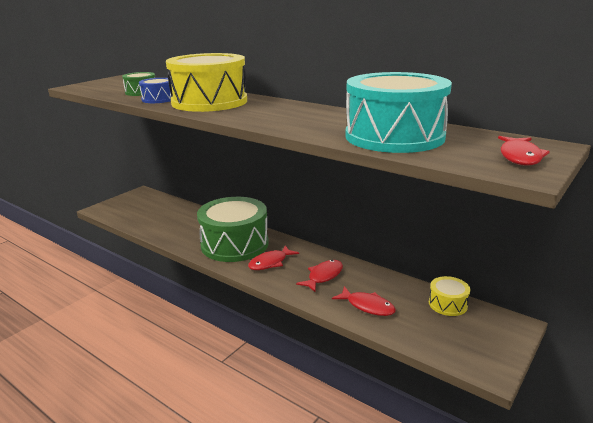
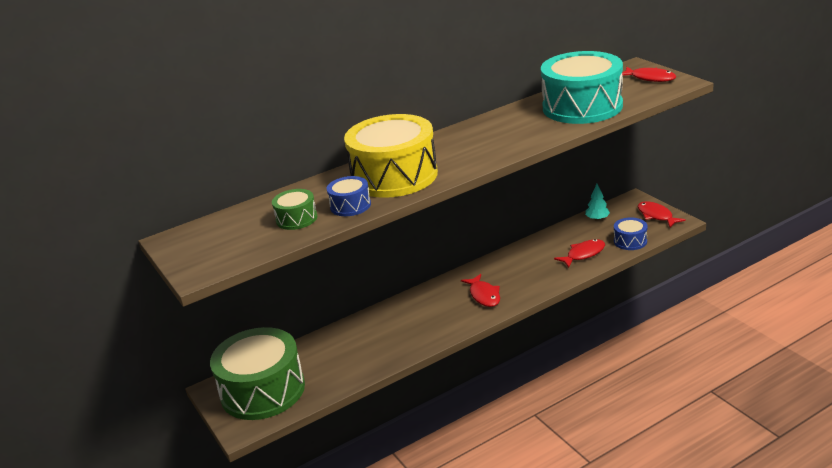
camera: 65 degrees left, 5 degrees up
green drum [197,197,269,262] -> green drum moved to [210,327,305,420]
red fish [296,260,343,292] -> red fish moved to [638,201,686,227]
yellow drum [429,276,471,316] -> turquoise tree [585,184,610,221]
none -> blue drum [614,217,648,250]

